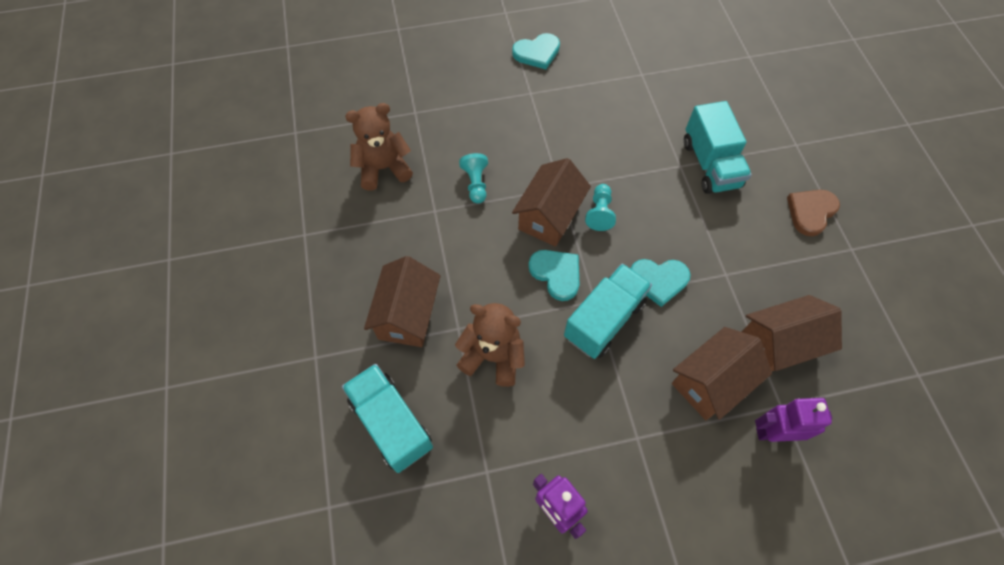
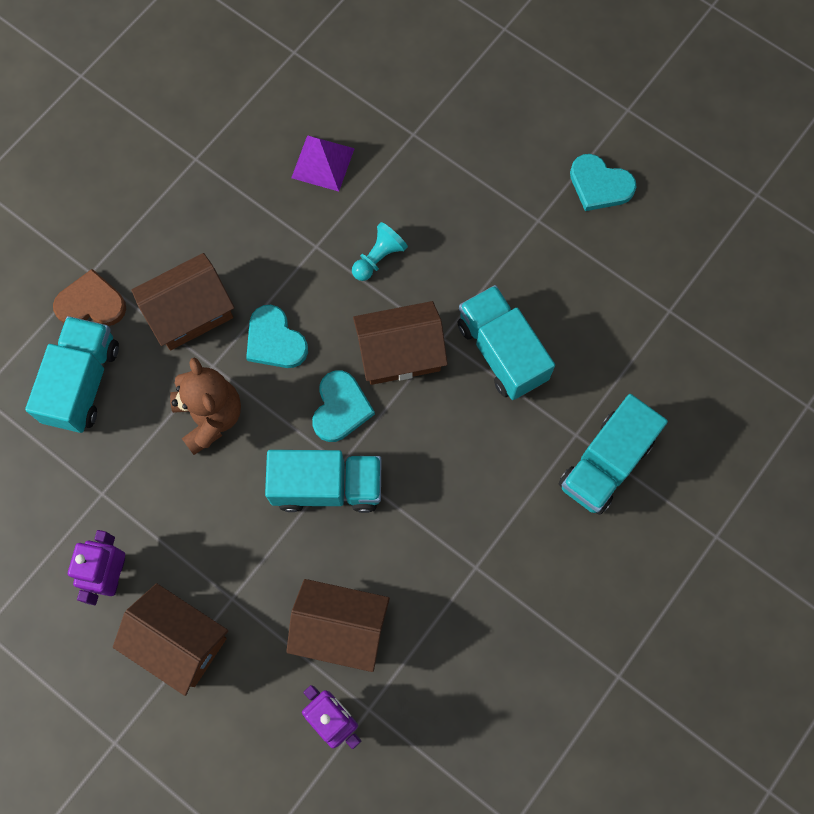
camera: 50 degrees right, 10 degrees up
brown teddy bear [345,103,413,191] -> purple pyramid [291,135,355,192]
turquoise pawn [585,184,616,231] -> none
turquoise heart [630,259,691,307] -> turquoise heart moved to [246,305,308,368]
brown house [742,295,842,372] -> brown house moved to [113,583,228,696]
brown heart [787,190,840,236] -> brown heart moved to [53,269,126,326]
none -> turquoise truck [457,285,555,400]

